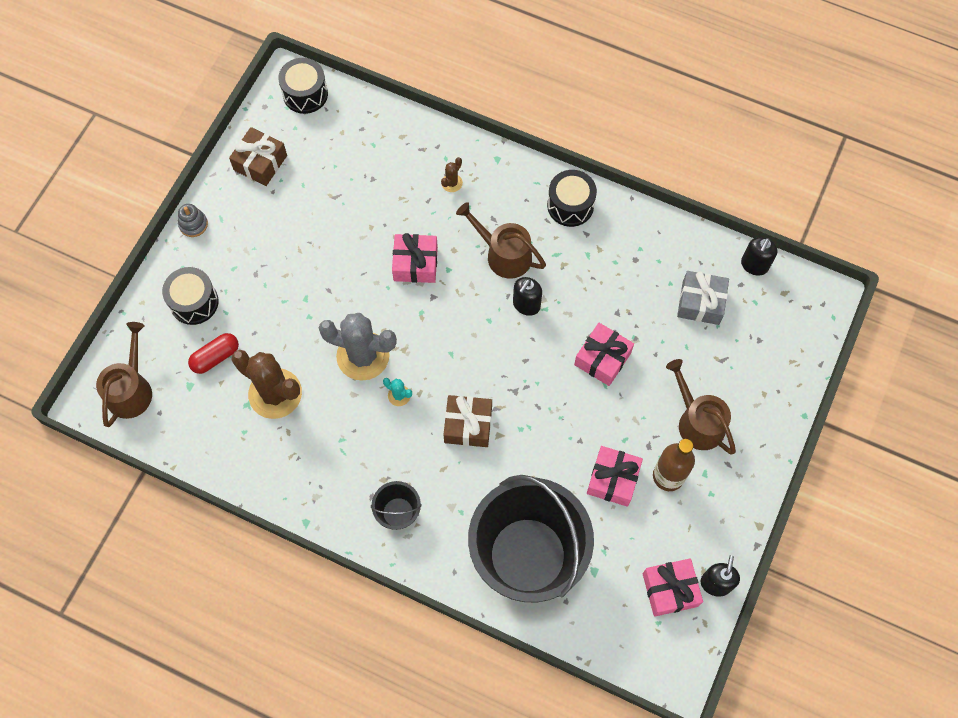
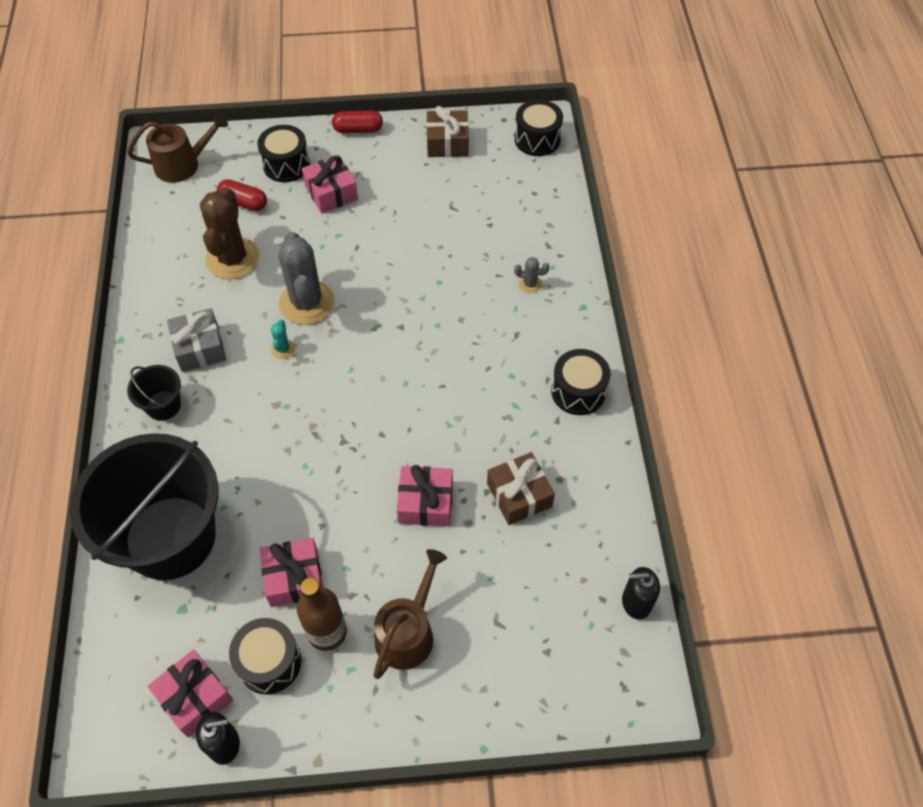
camera: 60 degrees right, 10 degrees down
grey stacking toy [178,204,208,237] -> red capsule [332,110,383,133]
pink gift [392,233,438,283] -> pink gift moved to [302,155,358,213]
brown cactus [441,157,463,192] -> grey cactus [514,257,550,293]
brown gift [443,395,492,447] -> brown gift moved to [487,452,555,525]
brown watering can [456,202,546,279] -> none
black soap dispenser [513,277,542,316] -> none
grey gift [677,271,729,325] -> grey gift moved to [167,308,226,372]
none -> black drum [229,618,301,694]

